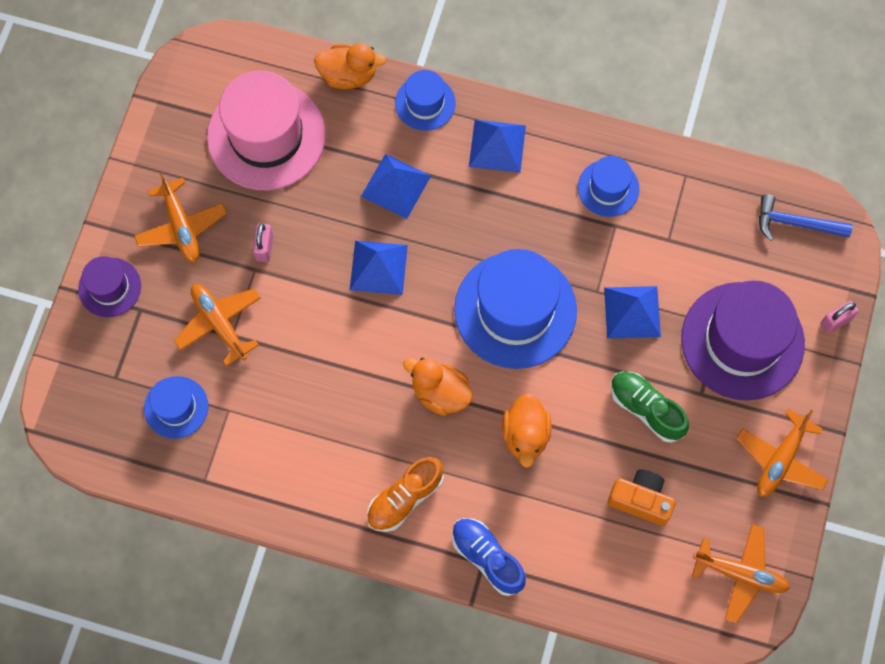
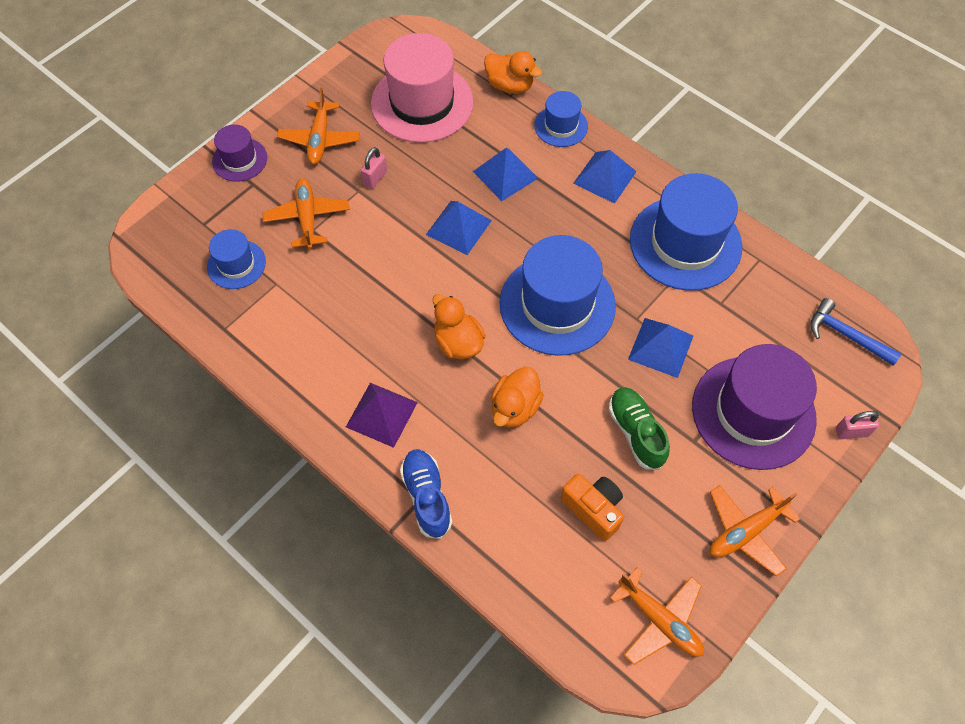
camera: 25 degrees right, 10 degrees down
orange shoe [367,457,444,532] -> purple pyramid [346,383,418,448]
blue hat [578,156,639,217] -> blue hat [630,173,742,291], size x1.94

